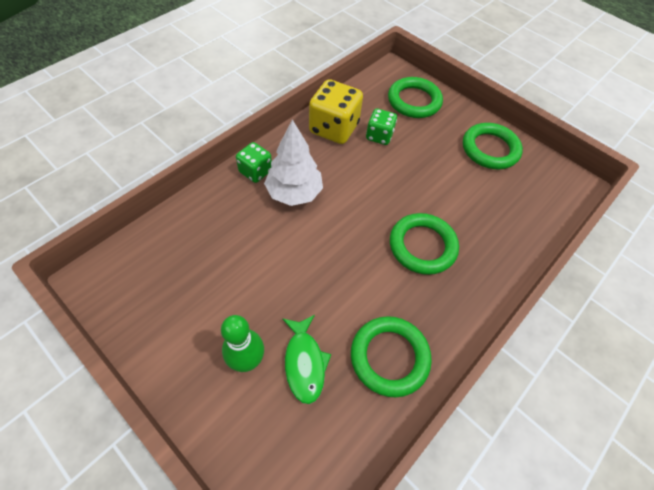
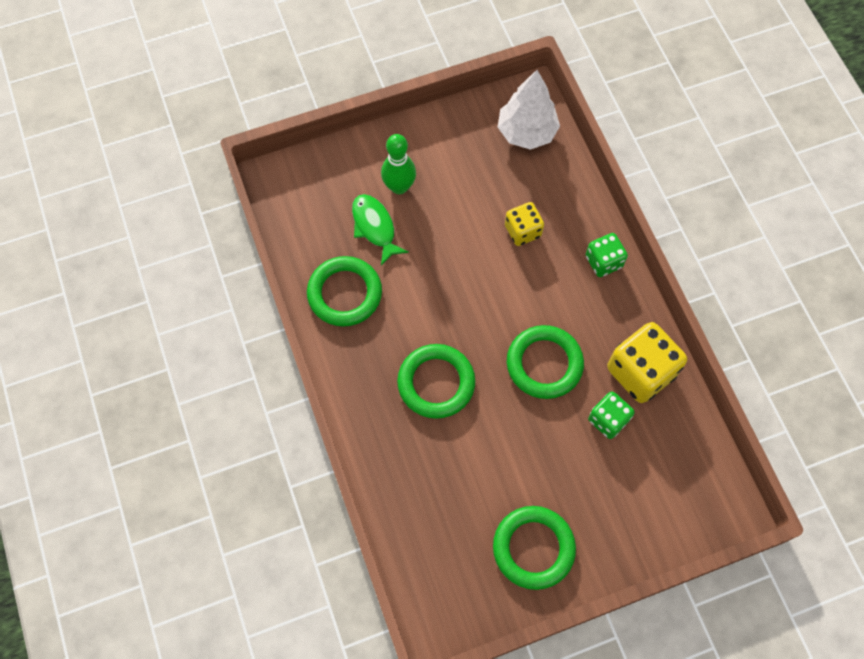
camera: 120 degrees right, 10 degrees up
white tree [264,119,323,206] -> white tree moved to [498,70,560,150]
green fish [282,315,331,404] -> green fish turned 45 degrees clockwise [352,194,409,265]
green ring [388,77,443,118] -> green ring moved to [507,325,584,399]
none -> yellow dice [505,202,544,246]

